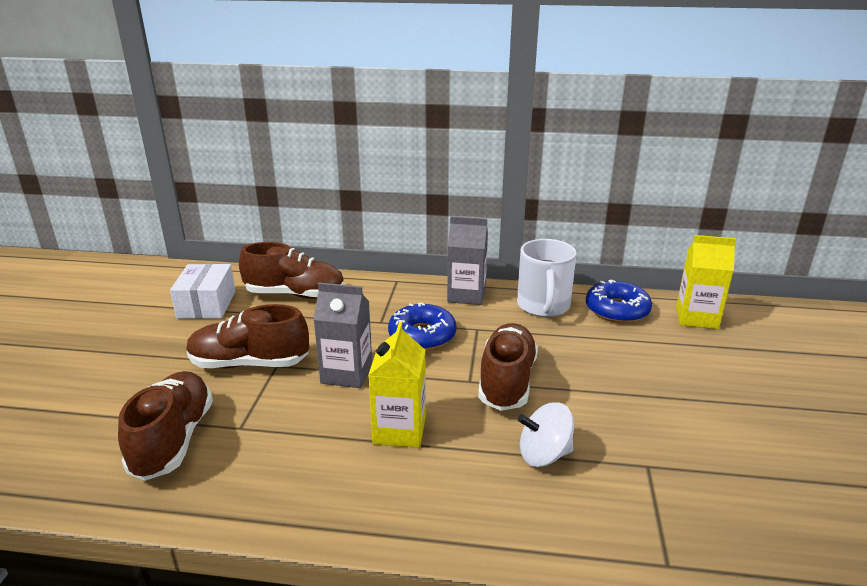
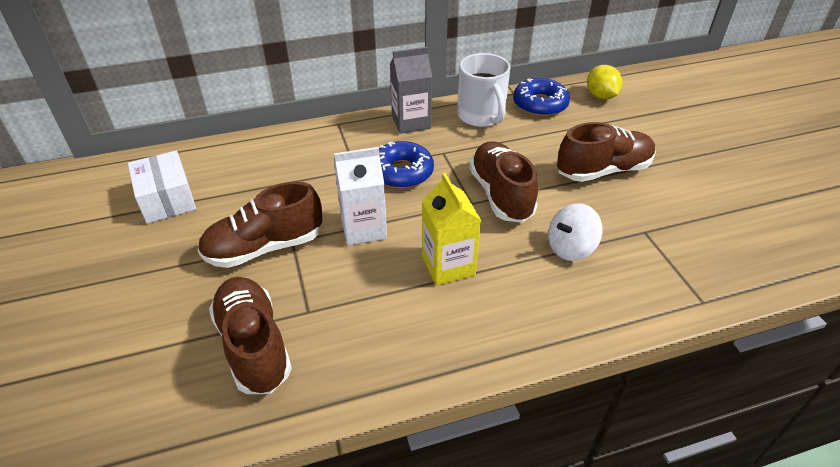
camera: 25 degrees left, 15 degrees up
brown shoe [239,242,344,299] -> brown shoe moved to [557,122,656,182]
grey carton [313,282,372,388] -> white carton [334,147,387,246]
yellow carton [676,235,736,329] -> yellow lemon [587,65,622,100]

